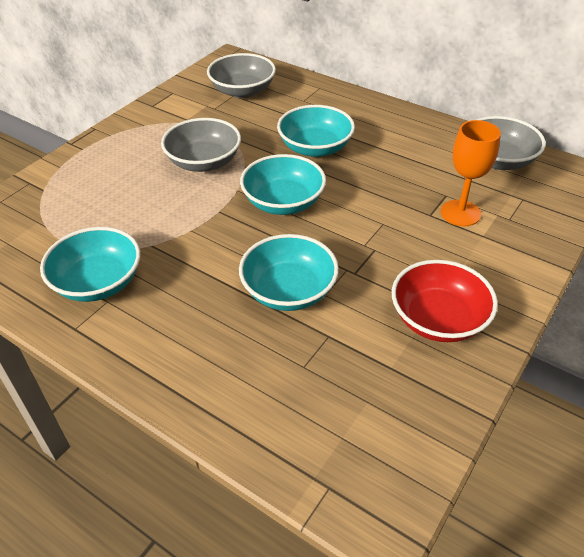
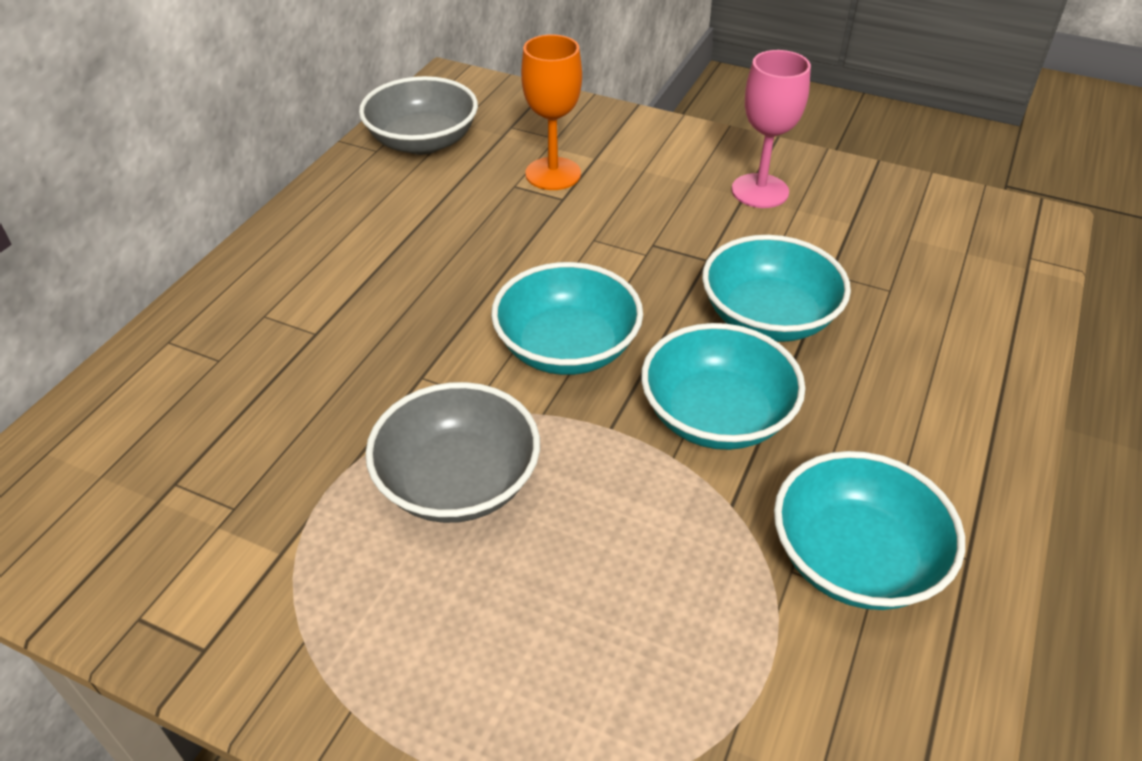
camera: 100 degrees left, 0 degrees up
grey bowl [207,53,276,98] -> none
turquoise bowl [277,105,355,157] -> turquoise bowl moved to [641,323,805,450]
red bowl [392,260,498,342] -> pink goblet [732,50,811,208]

